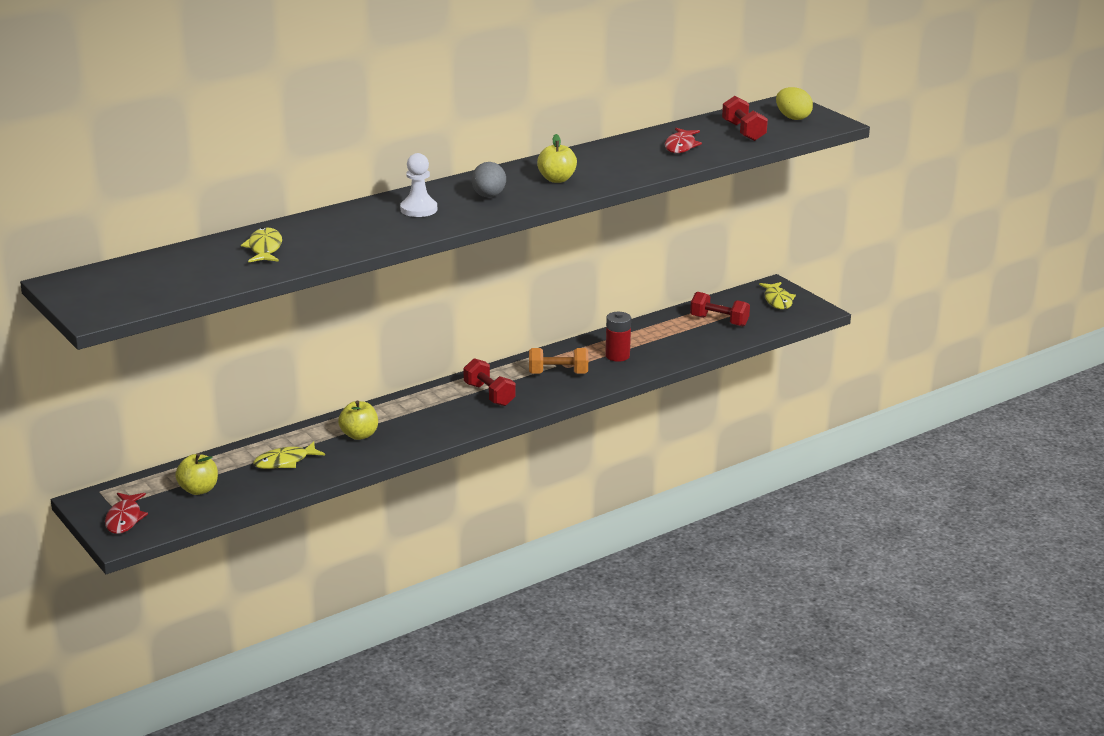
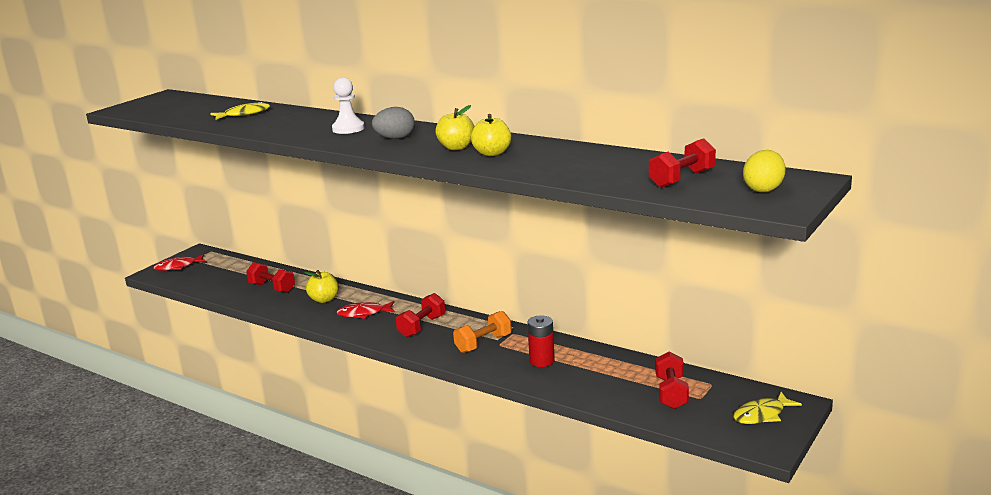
camera: 70 degrees right, 5 degrees down
yellow apple [175,453,218,495] -> yellow apple moved to [471,114,511,156]
yellow fish [253,442,325,469] -> red dumbbell [246,262,295,293]
orange dumbbell [529,348,588,374] -> orange dumbbell turned 75 degrees clockwise [453,311,512,353]
red fish [665,128,702,153] -> red fish moved to [336,301,395,319]

